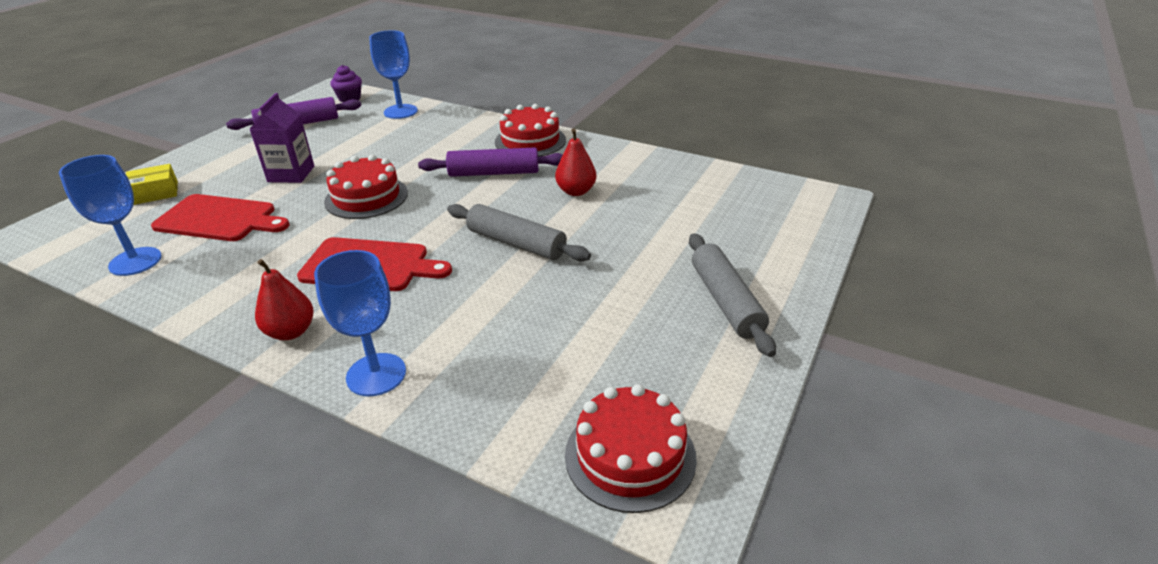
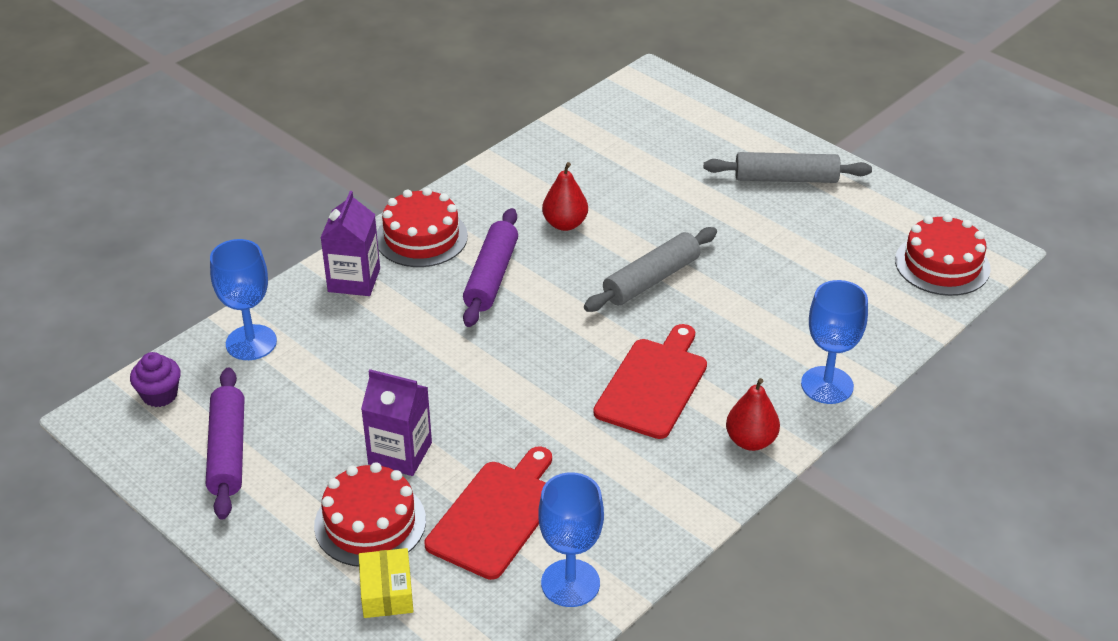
camera: 75 degrees left, 5 degrees up
red cake [324,155,408,219] -> red cake moved to [314,462,426,567]
none -> purple carton [320,191,380,296]

